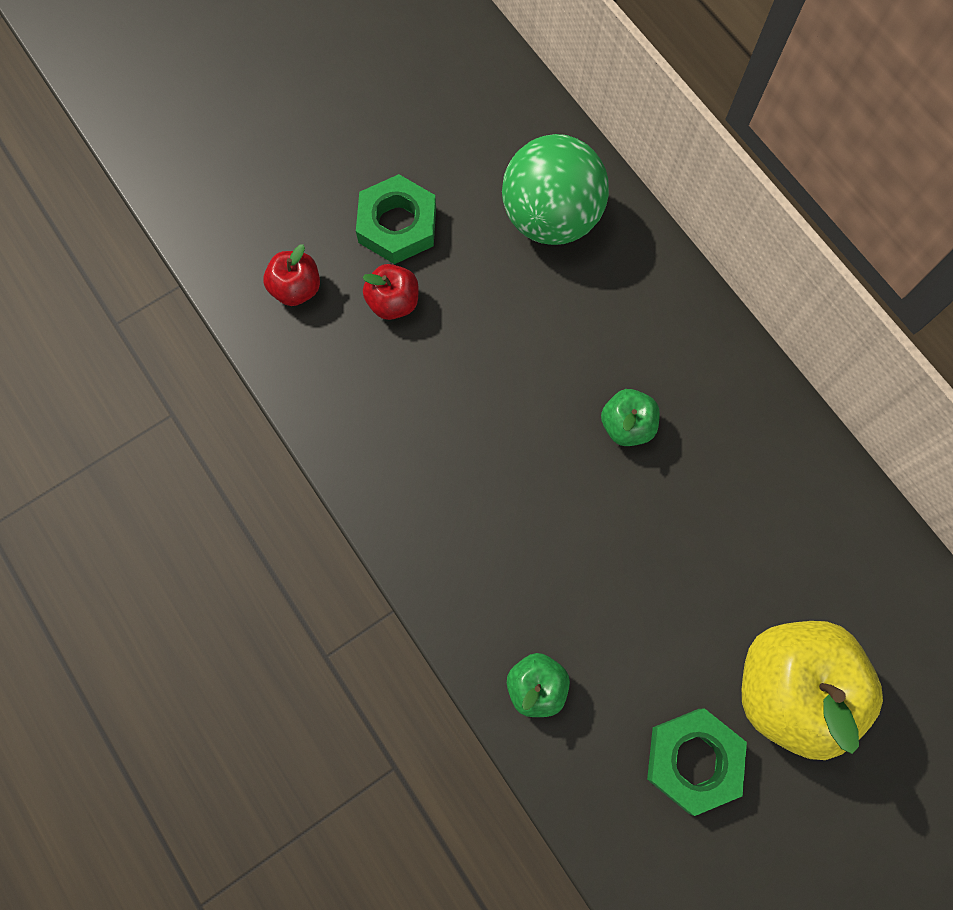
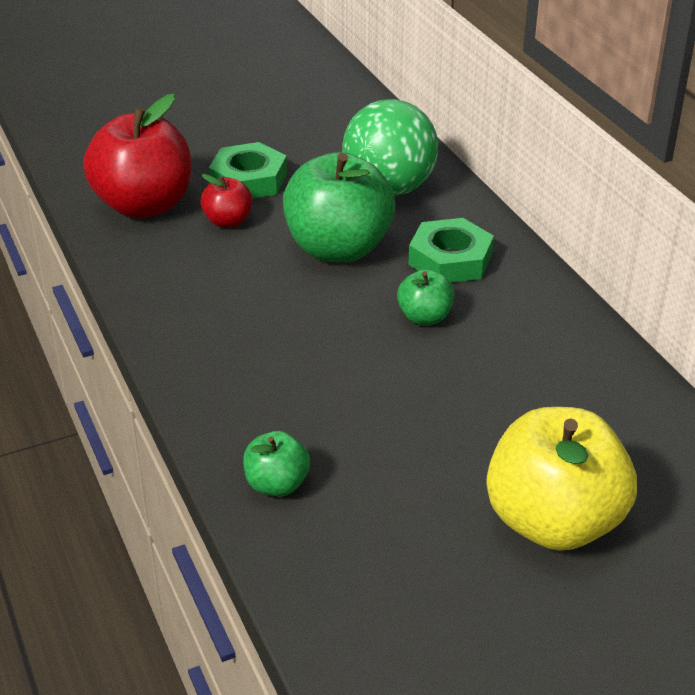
camera: 10 degrees right, 35 degrees down
red apple [263,244,320,306] -> red apple [83,94,191,218], size x2.08
green nut [647,708,747,816] -> green nut moved to [408,218,494,283]
none -> green apple [283,152,395,262]

